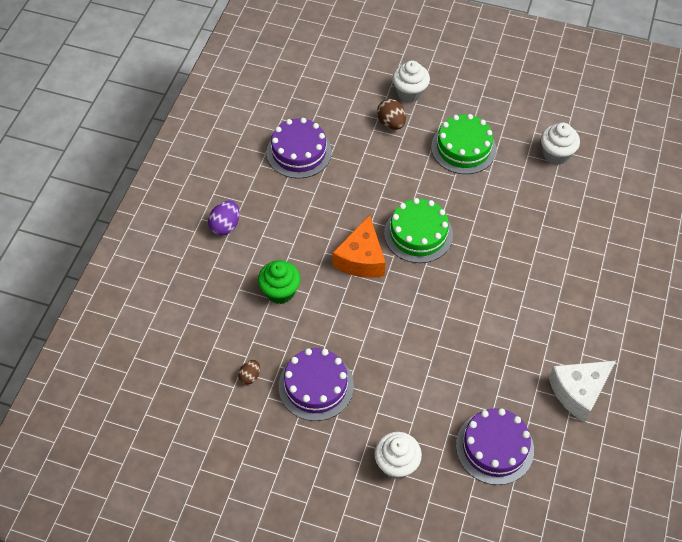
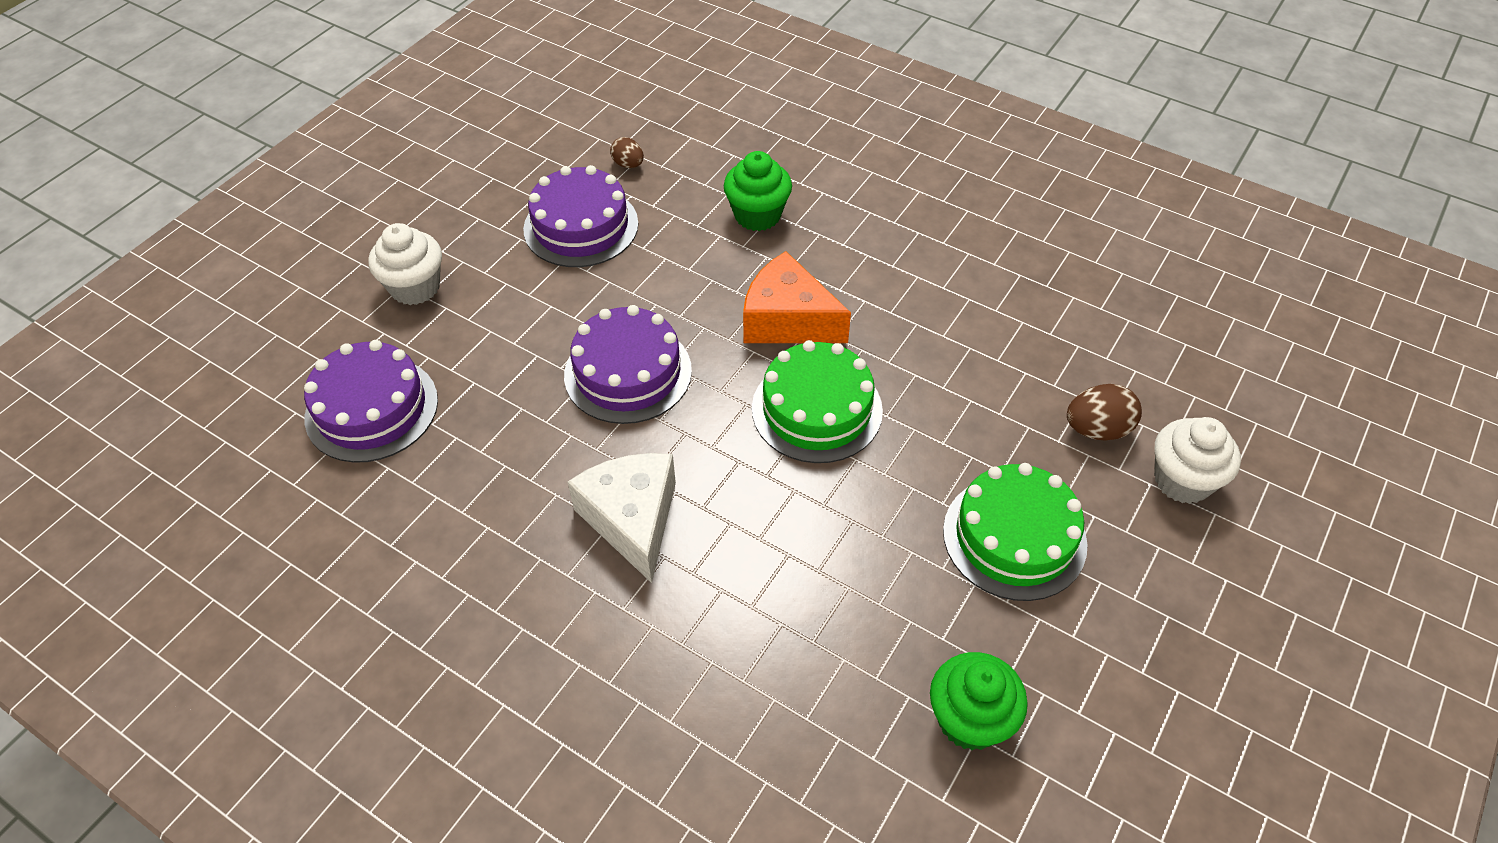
camera: 105 degrees right, 5 degrees down
purple egg [208,200,240,236] -> none
purple cake [267,118,332,179] -> purple cake moved to [564,305,692,424]
white cupcake [541,123,580,165] -> green cupcake [930,652,1028,751]
white cheese [549,361,616,422] -> white cheese moved to [567,453,676,583]

